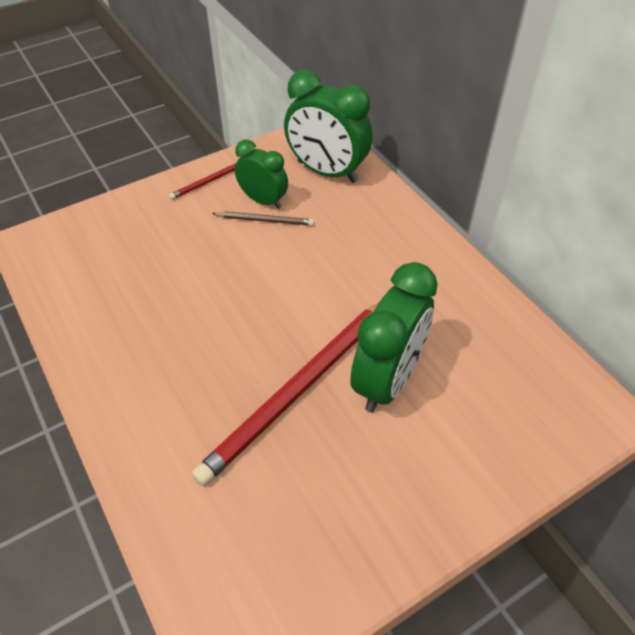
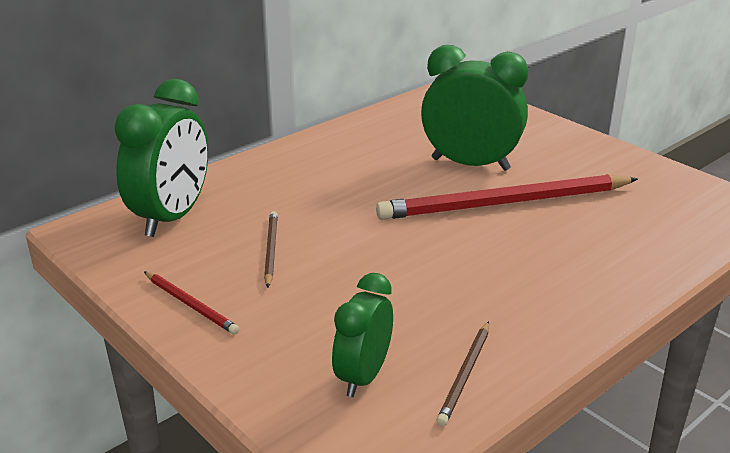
camera: 100 degrees left, 20 degrees down
red pencil [192,303,378,486] -> red pencil turned 135 degrees clockwise [376,174,638,220]
green clock [235,140,288,209] -> green clock moved to [332,273,393,397]
none -> brown pencil [437,321,489,426]

